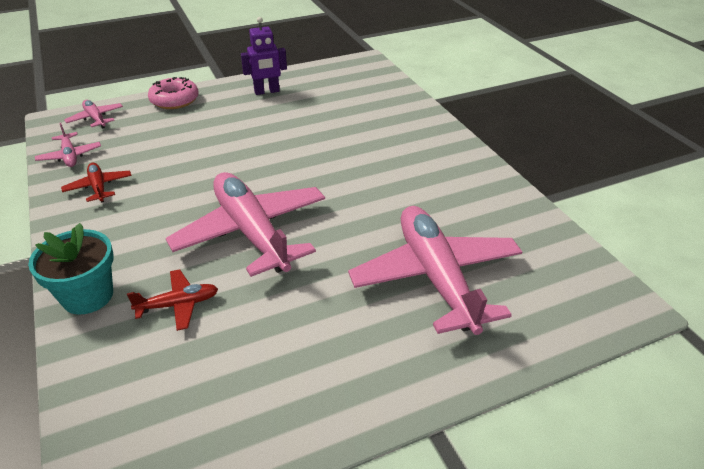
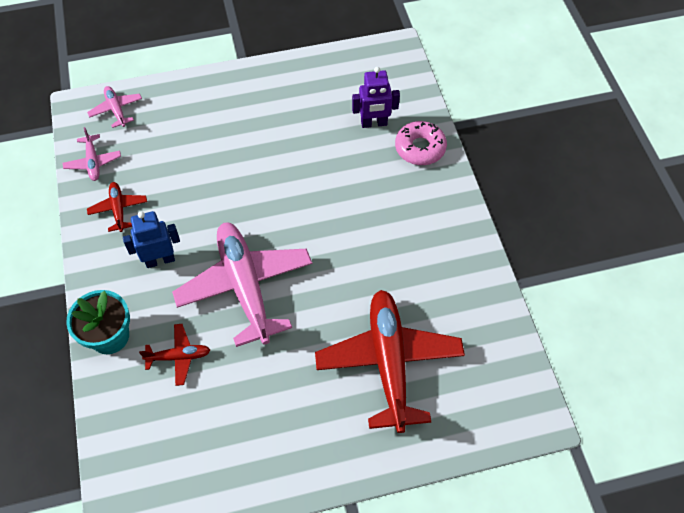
camera: 10 degrees right, 20 degrees up
pink donut [148,77,199,109] -> pink donut moved to [395,121,447,165]
purple robot [241,17,287,95] -> purple robot moved to [352,67,400,128]
pink plane [348,206,522,335] -> red plane [315,290,465,433]
none -> blue robot [123,211,180,268]

